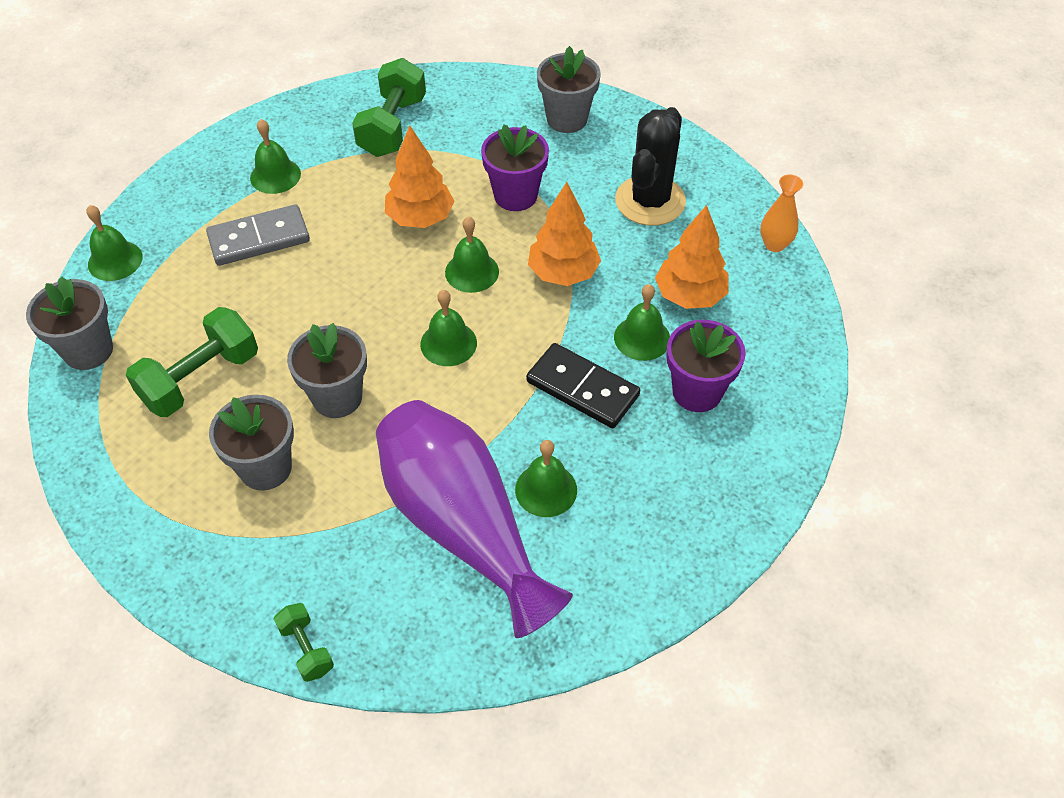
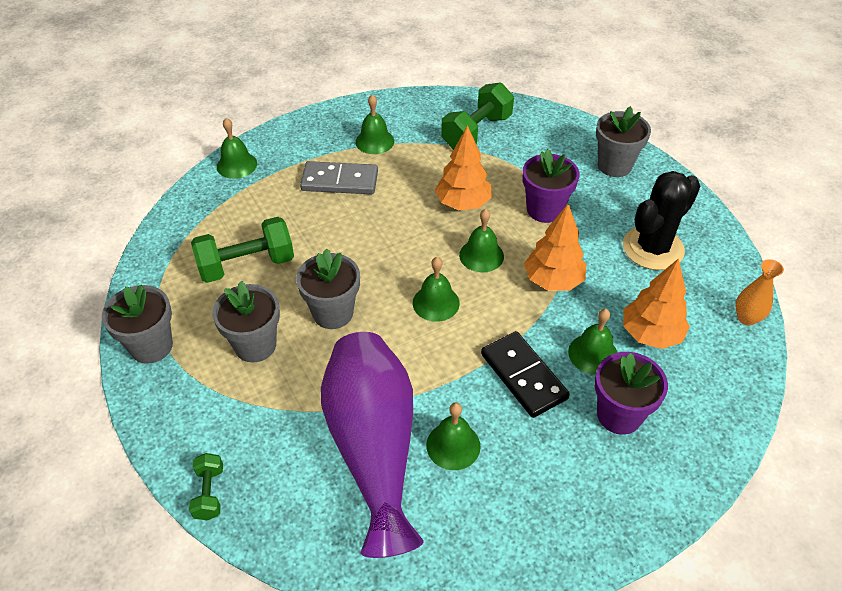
camera: 25 degrees right, 5 degrees down
grey flower pot [26,277,113,370] -> grey flower pot moved to [102,285,173,364]

